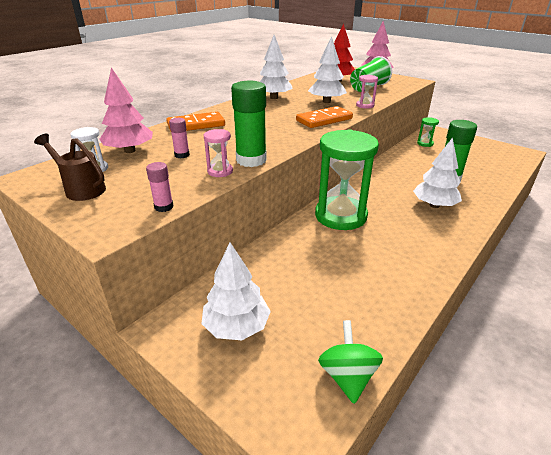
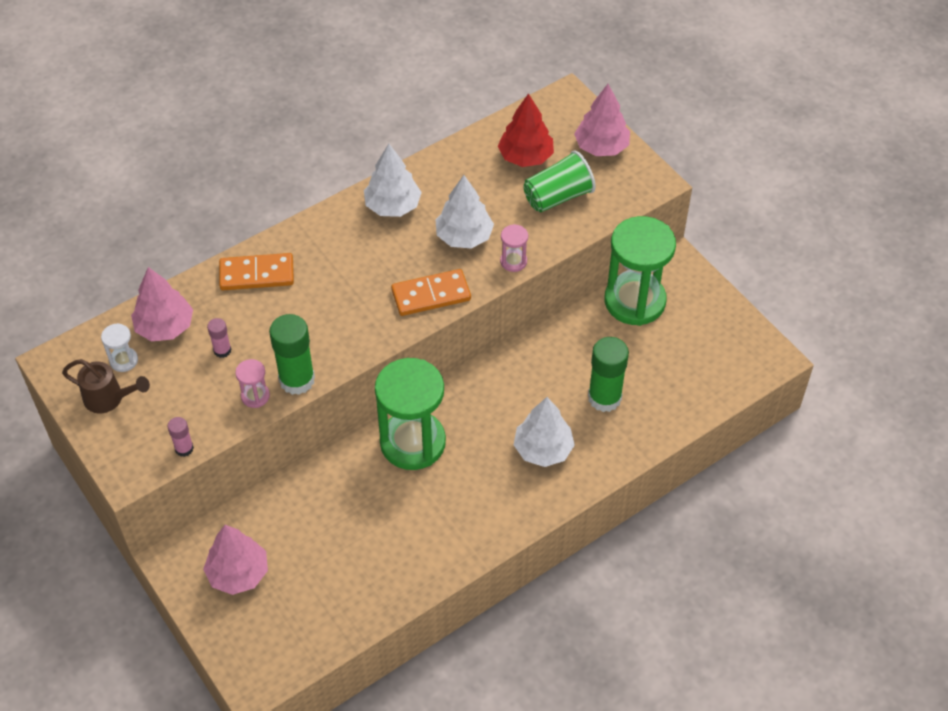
camera: 15 degrees right, 20 degrees up
brown watering can [34,134,106,201] -> brown watering can turned 150 degrees clockwise [62,359,150,413]
white tree [202,243,271,340] -> pink tree [203,525,268,595]
green spinning top [318,320,383,404] -> none
green hourglass [417,117,439,147] -> green hourglass [605,216,676,326], size x2.39

